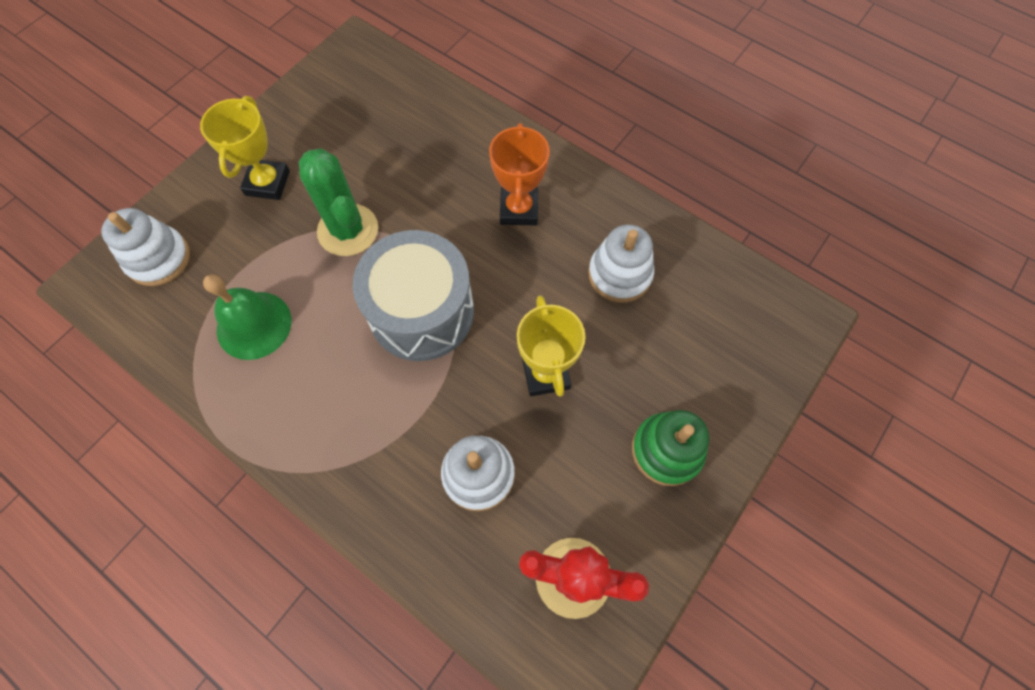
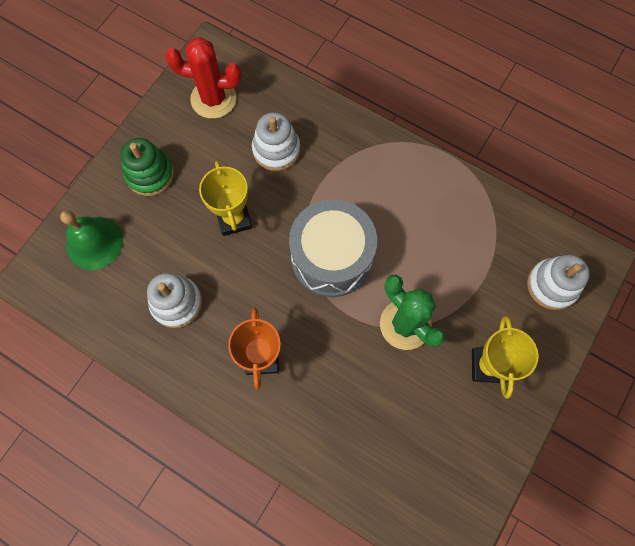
camera: 175 degrees right, 5 degrees up
green bell [203,274,291,360] -> green bell moved to [60,210,123,270]

